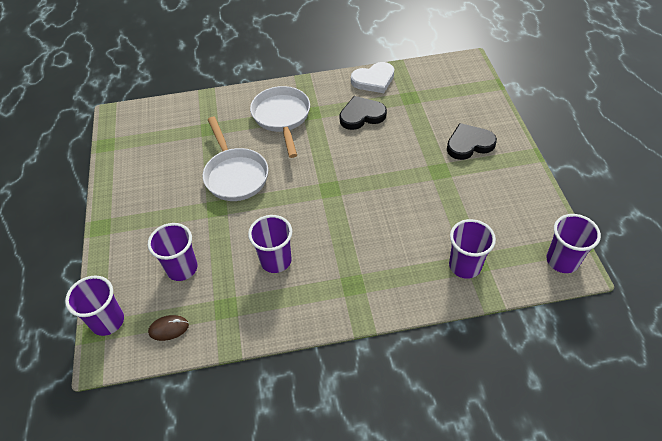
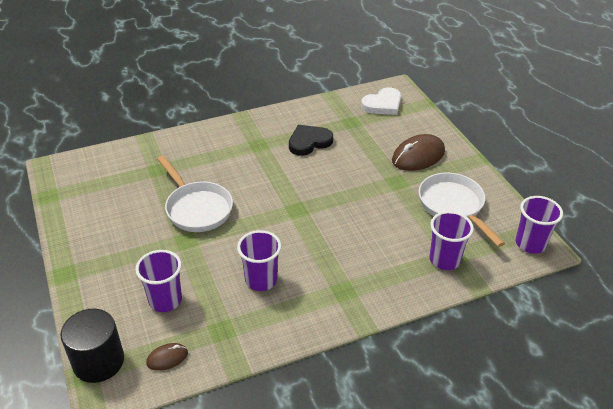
camera: 15 degrees left, 10 degrees down
purple cup [65,276,124,336] -> black cylinder [60,309,124,383]
white pan [250,86,310,158] -> white pan moved to [419,173,505,247]
white heart [351,62,394,93] -> white heart moved to [361,87,401,115]
black heart [447,123,497,160] -> brown mouse [392,134,445,171]

